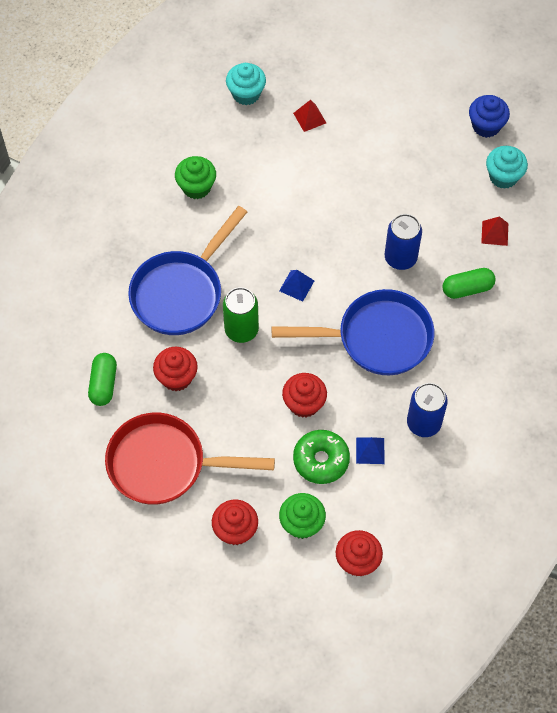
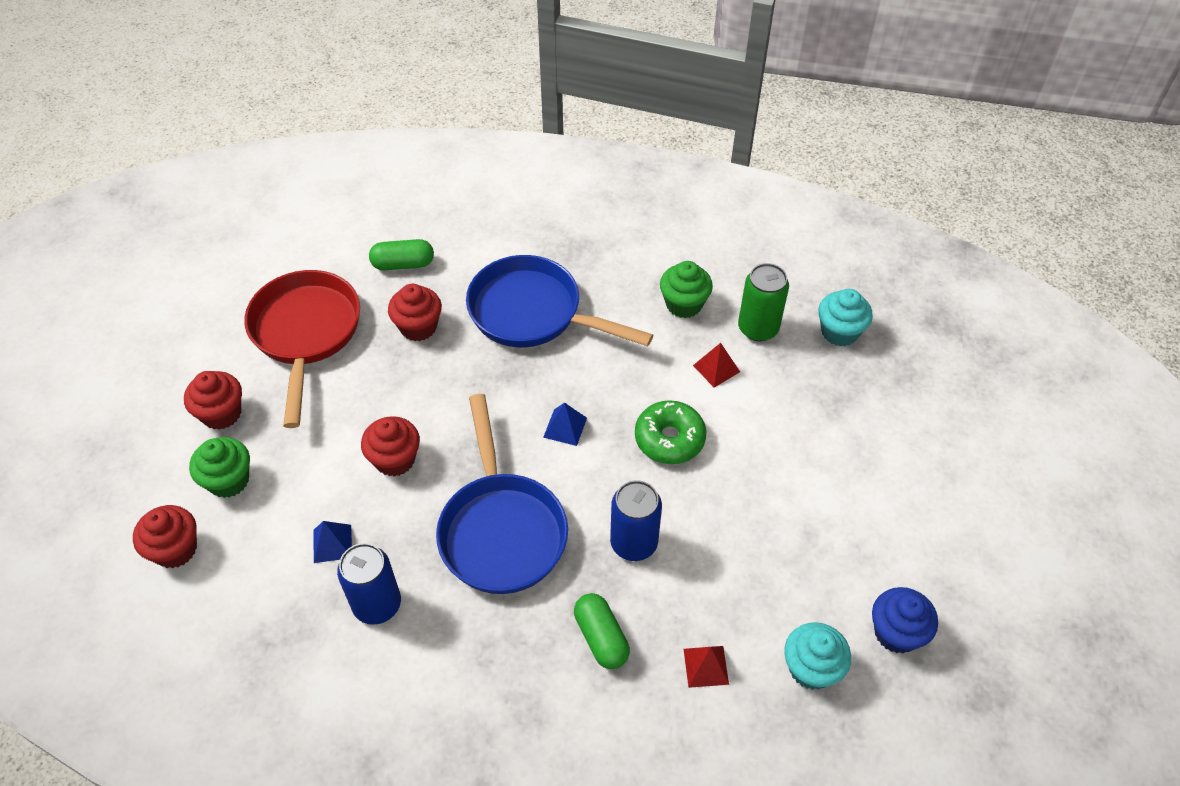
camera: 80 degrees right, 10 degrees down
green can [223,287,259,343] -> green can moved to [738,263,789,341]
red pyramid [293,100,326,132] -> red pyramid moved to [693,343,740,388]
green donut [293,430,350,484] -> green donut moved to [635,400,706,464]

